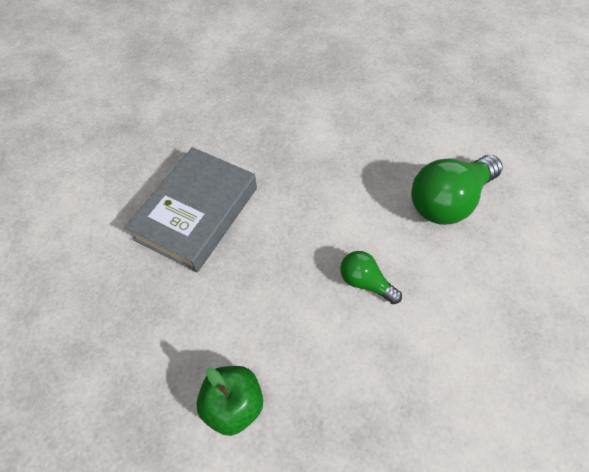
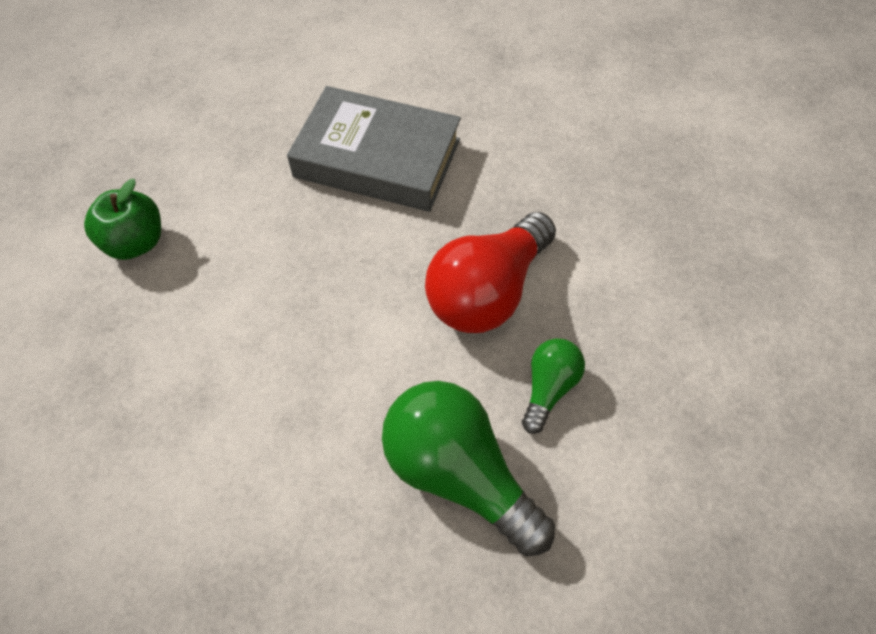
camera: 80 degrees right, 0 degrees up
green light bulb [340,251,402,304] -> green light bulb moved to [522,338,585,434]
none -> red light bulb [425,212,556,333]

